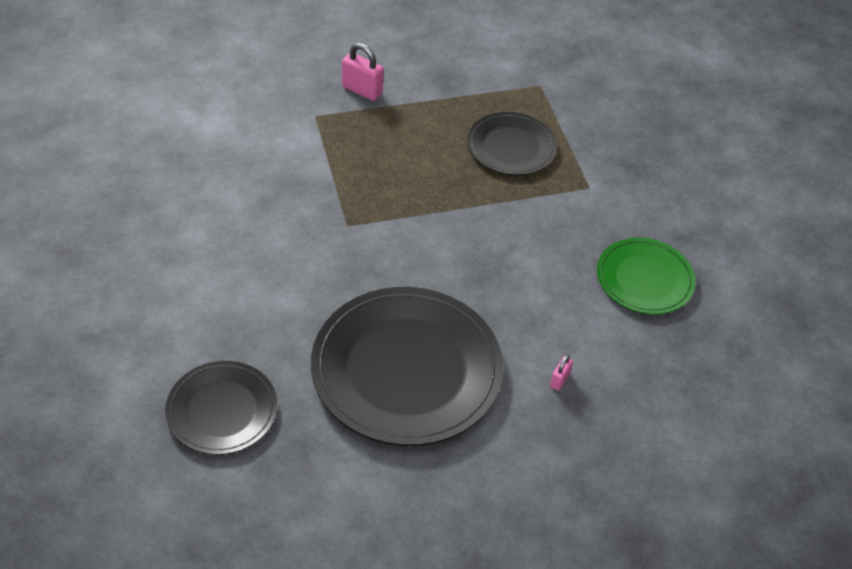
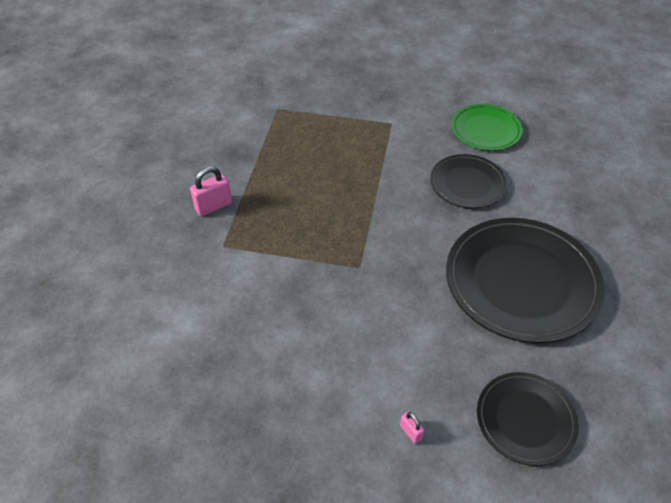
camera: 60 degrees left, 0 degrees up
black plate [467,112,557,175] -> black plate moved to [430,154,507,208]
pink padlock [550,355,573,391] -> pink padlock moved to [400,411,424,444]

